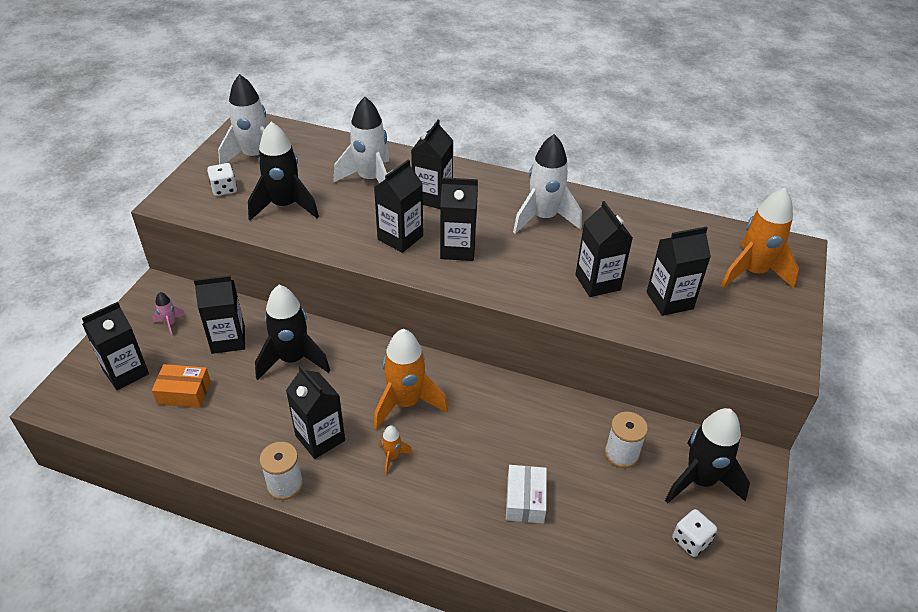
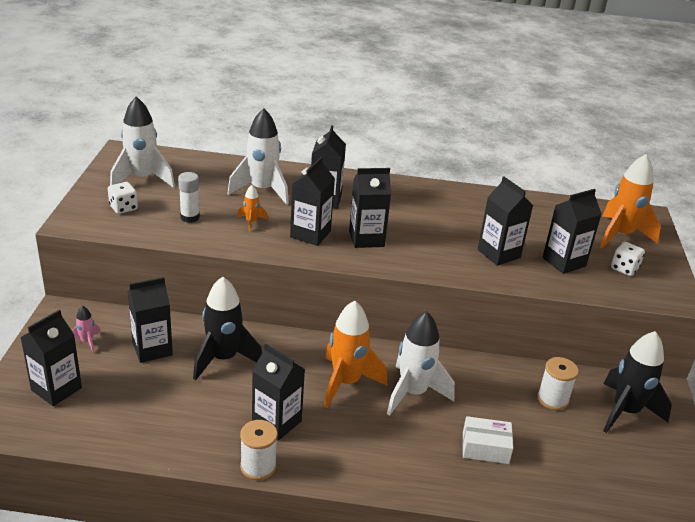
camera: 15 degrees left, 10 degrees down
orange box [152,364,211,408] -> none
black rocket [248,122,319,221] -> white glue stick [178,172,200,223]
orange rocket [378,426,413,474] -> orange rocket moved to [238,185,267,232]
white box [506,465,547,523] -> white box turned 75 degrees counterclockwise [463,416,513,464]
white rocket [513,134,582,234] -> white rocket moved to [387,311,455,416]
white dice [672,509,717,557] -> white dice moved to [611,242,645,276]

